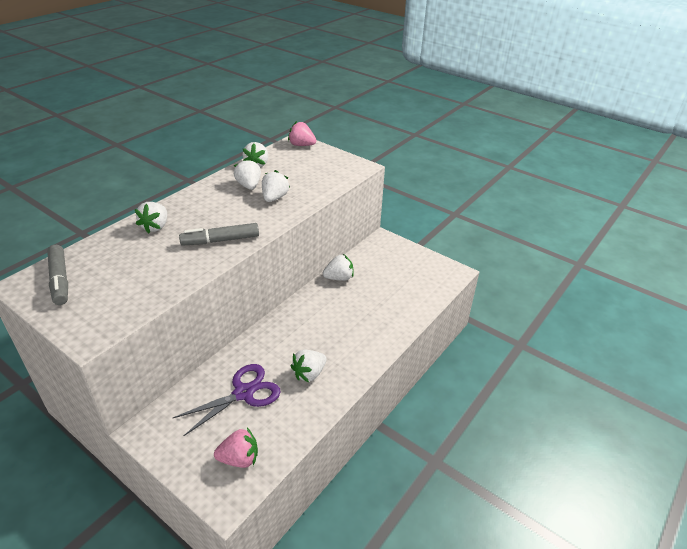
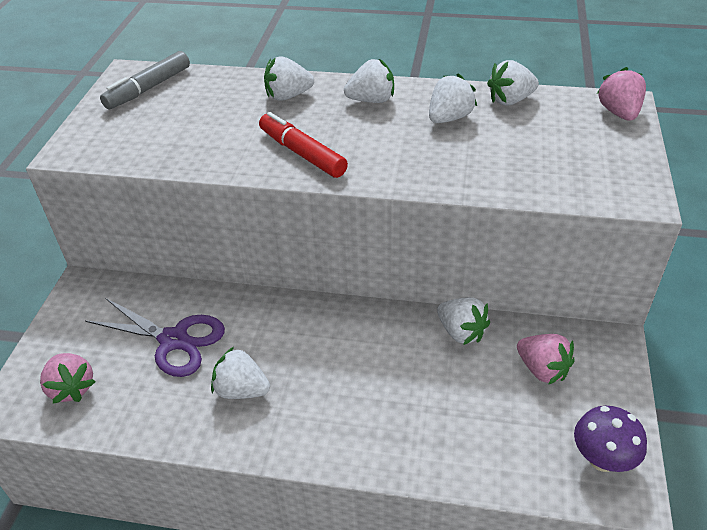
camera: 65 degrees right, 5 degrees up
grey marker [179,223,259,246] -> red marker [259,112,348,178]
white strawberry [262,170,290,202] -> white strawberry moved to [344,59,394,103]
none -> pink strawberry [517,334,575,385]
none -> purple mushroom [574,406,647,472]

